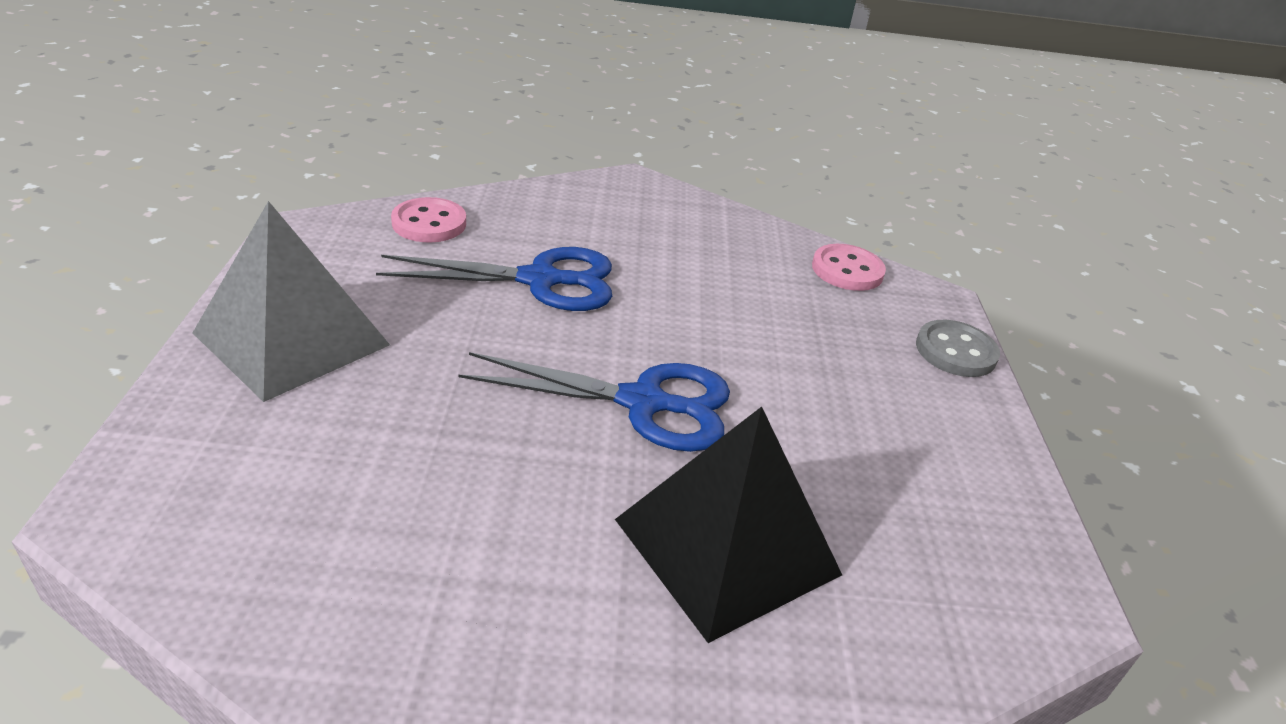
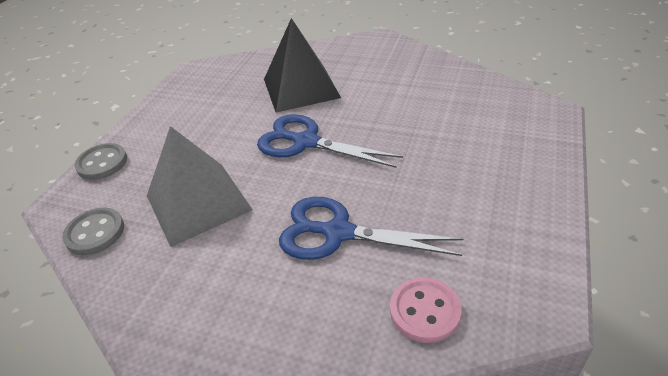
camera: 155 degrees left, 5 degrees up
grey pyramid [193,201,390,402] -> grey pyramid moved to [147,126,253,247]
pink button [812,244,886,291] -> grey button [62,208,124,255]

